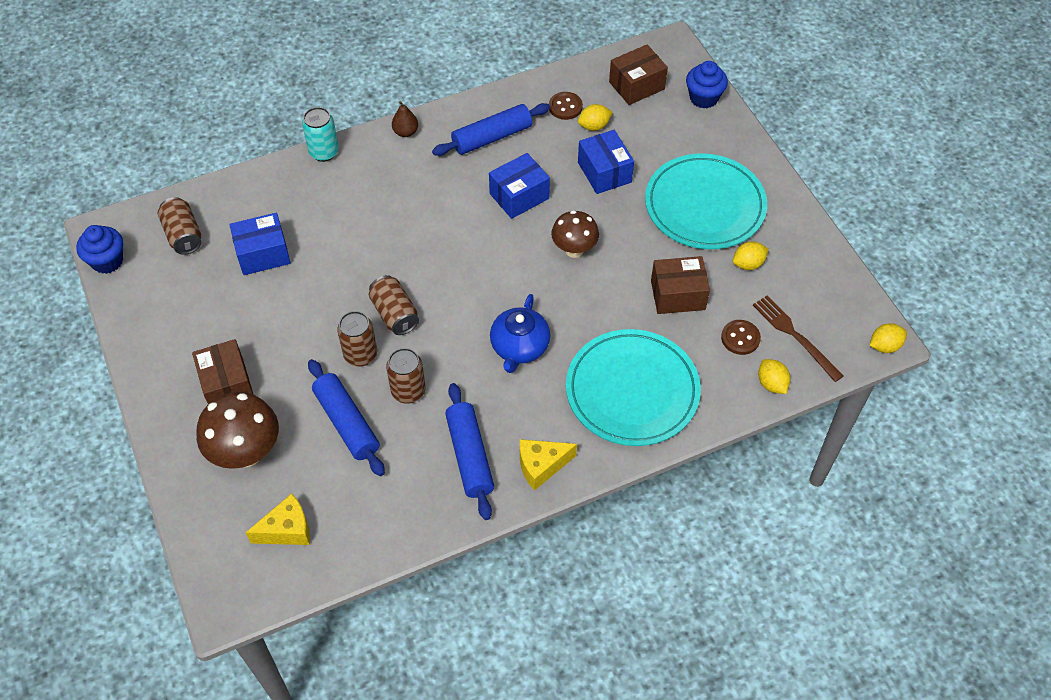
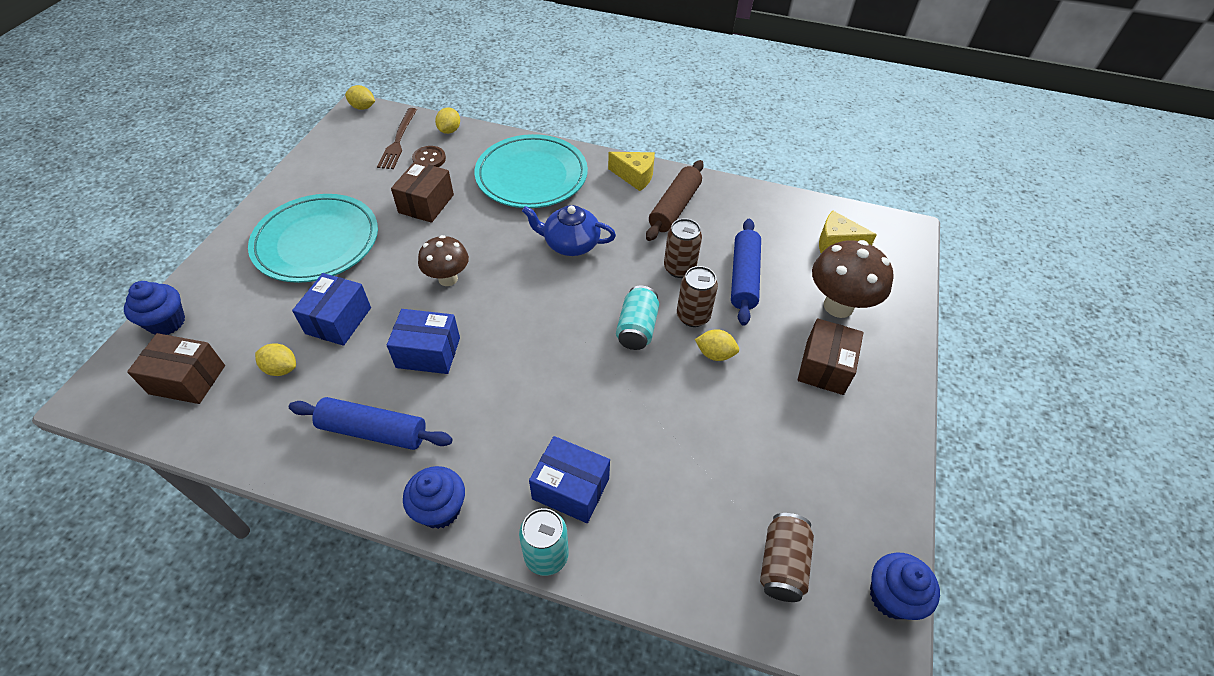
camera: 140 degrees left, 5 degrees down
blue box [230,213,291,275] -> blue box moved to [529,436,610,523]
brown can [369,275,419,335] -> turquoise can [616,286,659,350]
brown pear [392,101,418,137] -> blue cupcake [403,466,465,529]
blue rolling pin [445,383,494,520] -> brown rolling pin [646,160,704,241]
blue teapot [490,294,550,373] -> blue teapot turned 135 degrees counterclockwise [522,205,616,256]
brown button [549,92,583,120] -> none
brown box [651,256,710,314] -> brown box turned 75 degrees clockwise [391,161,454,223]
yellow lemon [733,242,769,270] -> yellow lemon moved to [695,329,739,361]

